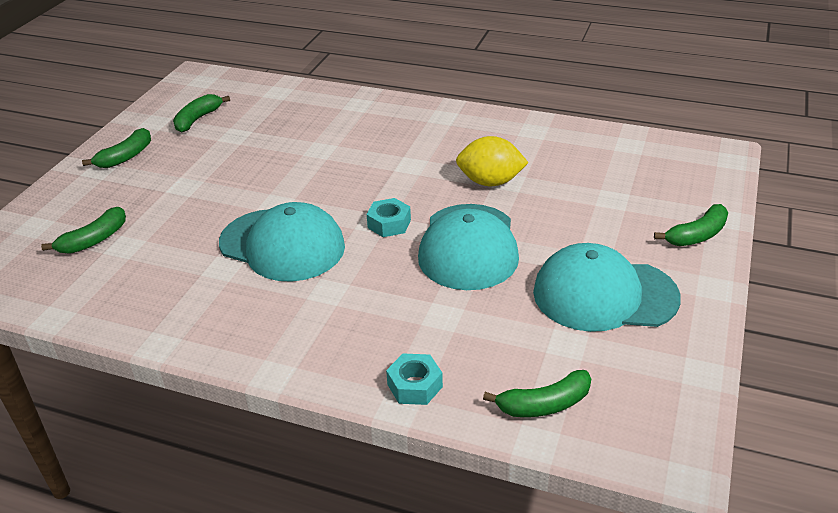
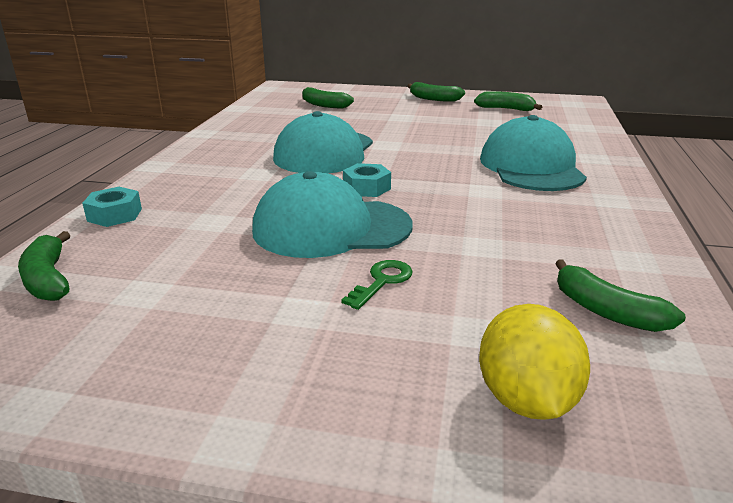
camera: 80 degrees right, 10 degrees down
yellow lemon [456,136,529,186] -> yellow lemon moved to [479,304,590,420]
turquoise cap [533,243,681,332] -> turquoise cap moved to [480,115,587,191]
green banana [654,204,728,246] -> green banana moved to [555,259,686,332]
none -> green key [341,260,413,310]

